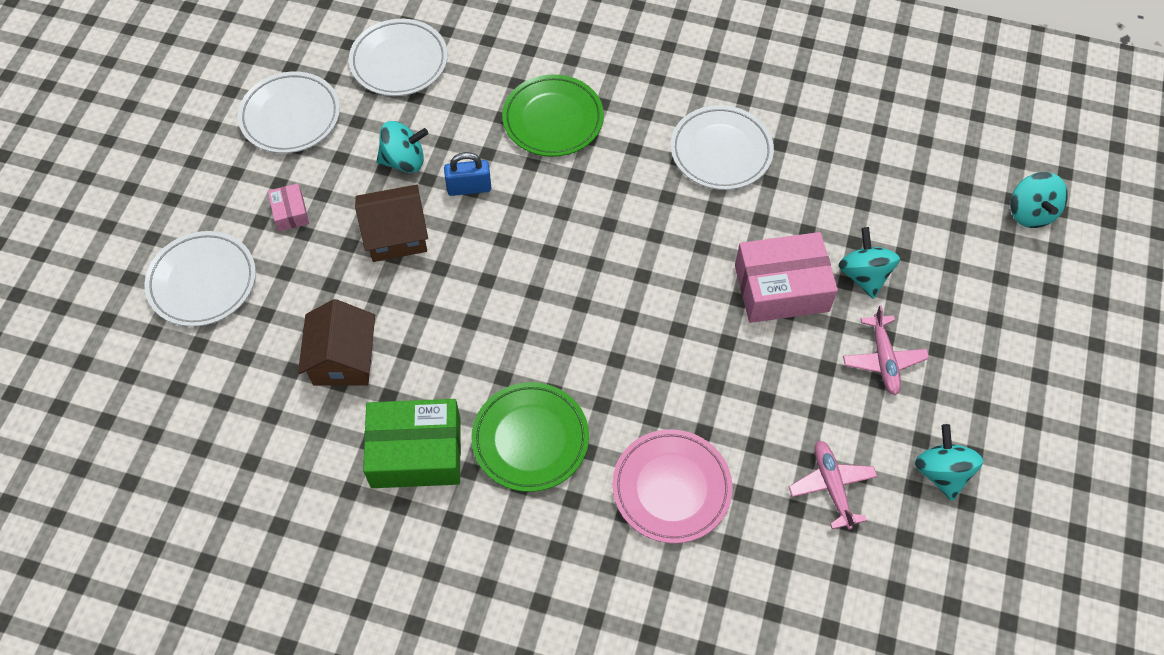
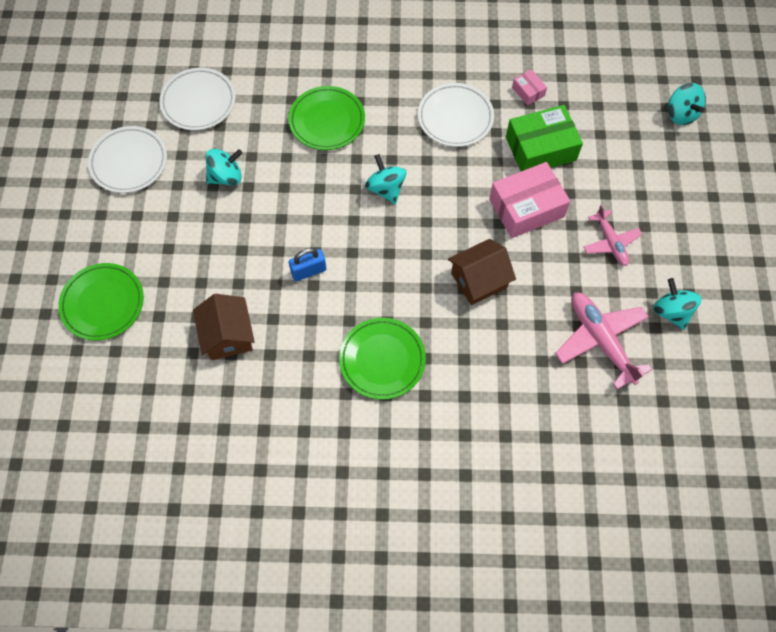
camera: 15 degrees left, 5 degrees up
white plate [144,231,256,327] -> green plate [58,263,144,341]
pink box [268,183,309,231] -> pink box moved to [512,69,547,106]
brown house [355,184,428,262] -> brown house moved to [448,239,516,305]
green box [363,399,461,488] -> green box moved to [506,105,583,171]
blue padlock [444,152,492,196] -> blue padlock moved to [289,248,326,281]
pink plate [612,429,733,544] -> none
pink plane [789,441,878,530] -> pink plane [555,293,652,389], size x1.61
turquoise spinning top [839,227,900,299] -> turquoise spinning top moved to [365,154,406,204]

